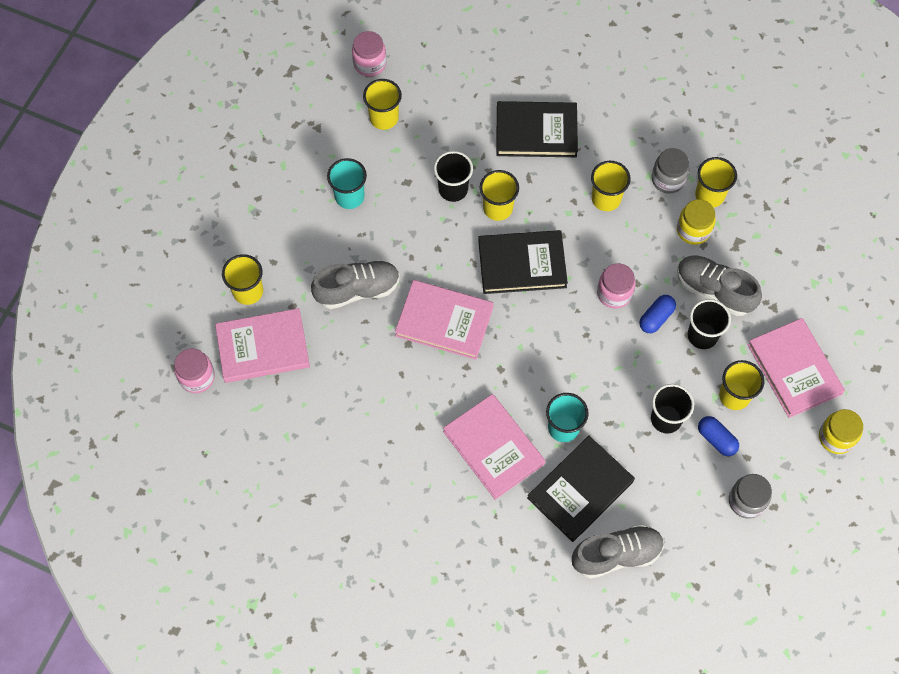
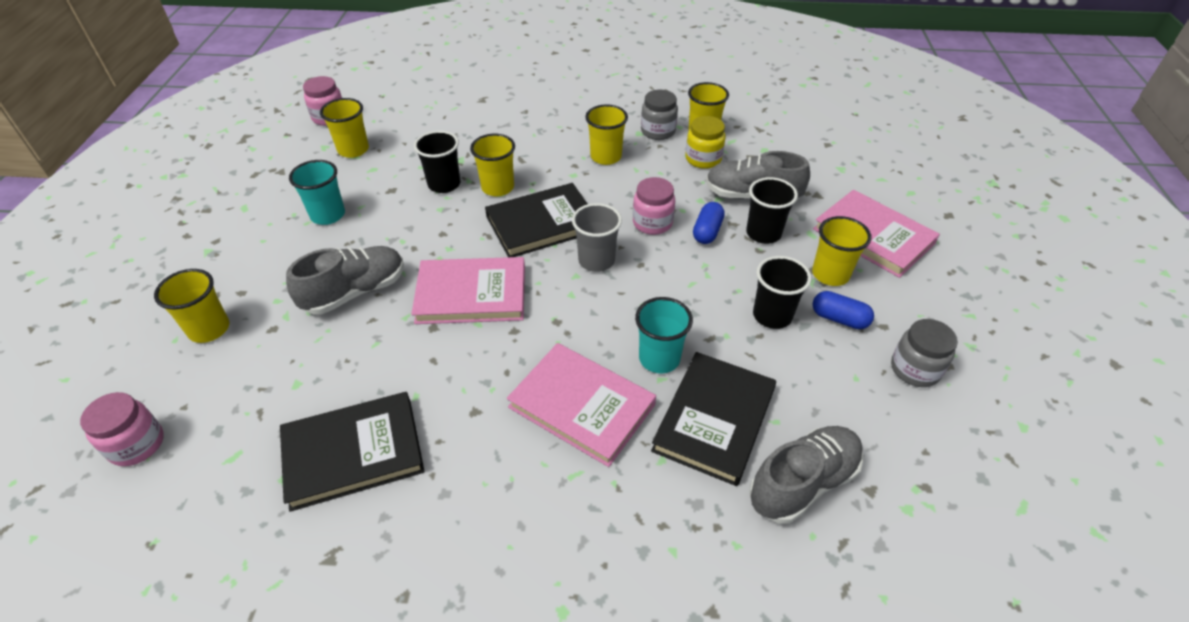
camera: 20 degrees left, 20 degrees down
pink book [215,308,310,383] -> none
black book [496,101,578,157] -> black book moved to [280,392,424,512]
yellow jar [819,409,863,454] -> none
none -> grey cup [572,203,622,272]

